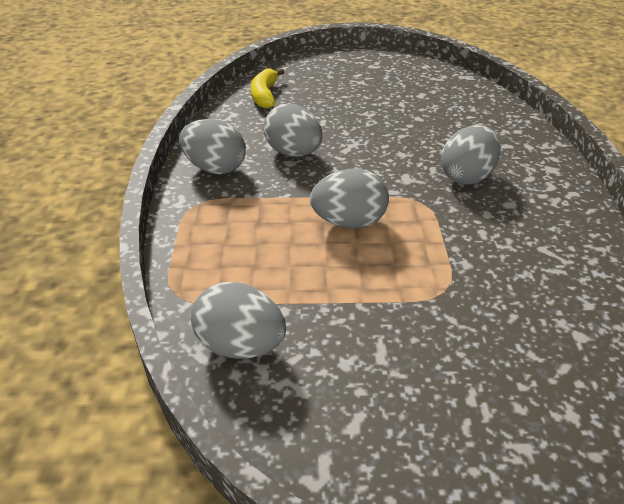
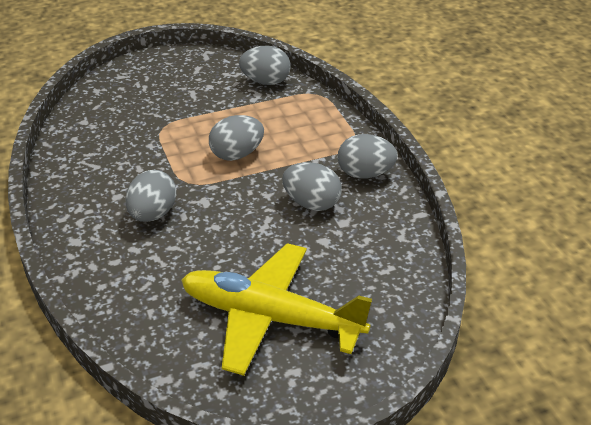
camera: 160 degrees right, 0 degrees up
yellow banana [251,68,284,109] -> none
none -> yellow plane [181,243,372,376]

